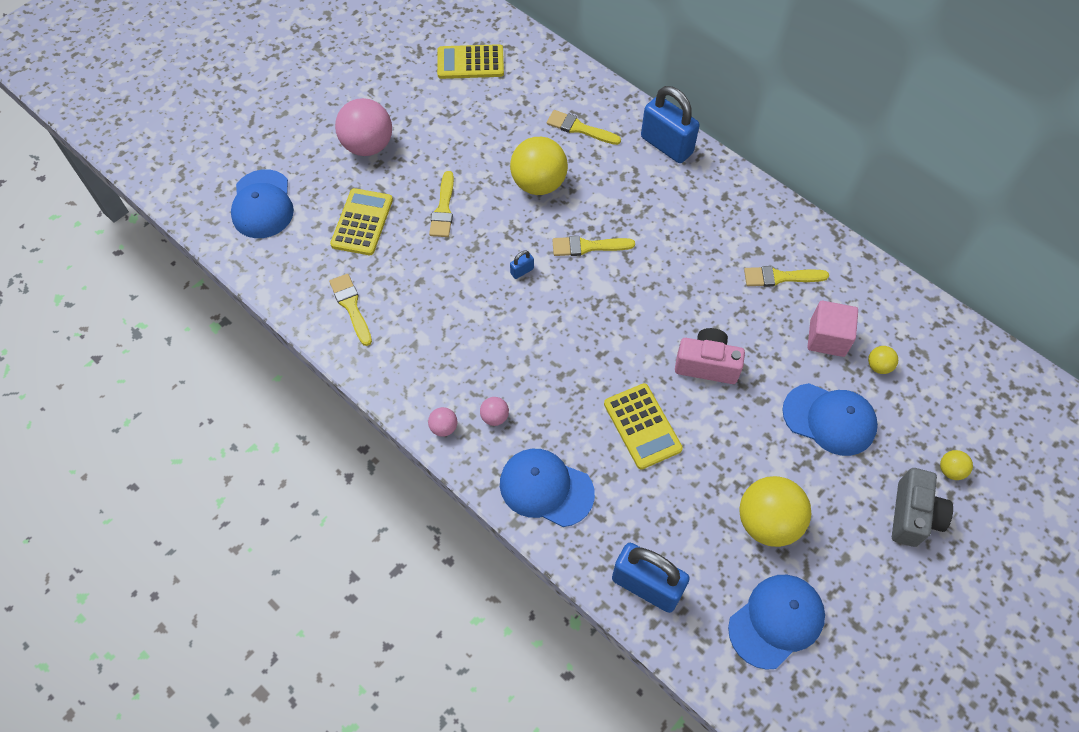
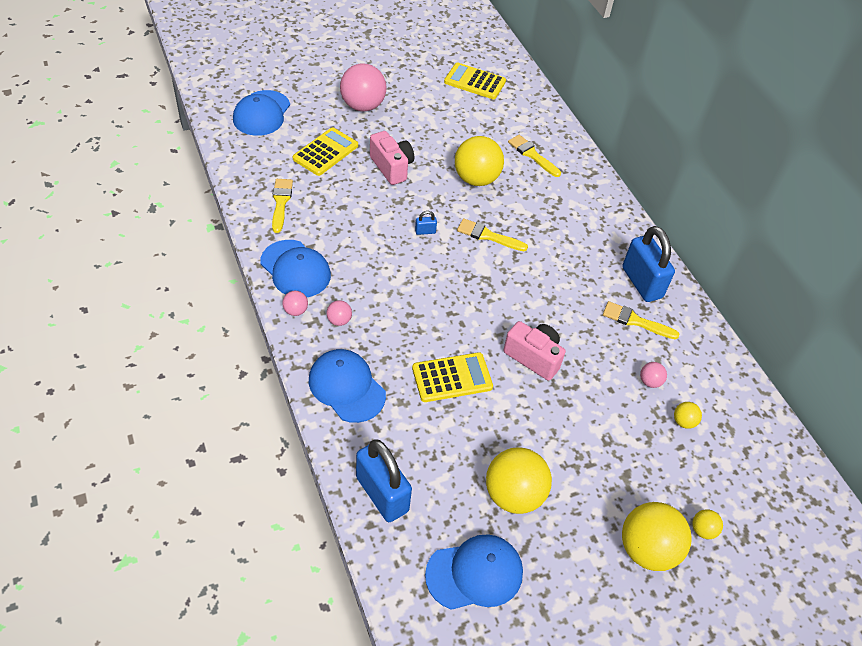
camera: 20 degrees right, 10 degrees down
yellow brush [429,171,454,237] -> pink camera [370,131,414,185]
yellow calculator [604,383,683,470] -> yellow calculator turned 105 degrees counterclockwise [412,352,493,402]
blue padlock [641,86,700,163] -> blue padlock moved to [622,226,675,302]
blue cap [782,383,878,456] -> blue cap moved to [260,240,331,297]
pink cube [807,301,858,357] -> pink ball [640,362,667,388]
grey camera [892,468,953,547] -> yellow ball [622,502,692,571]

